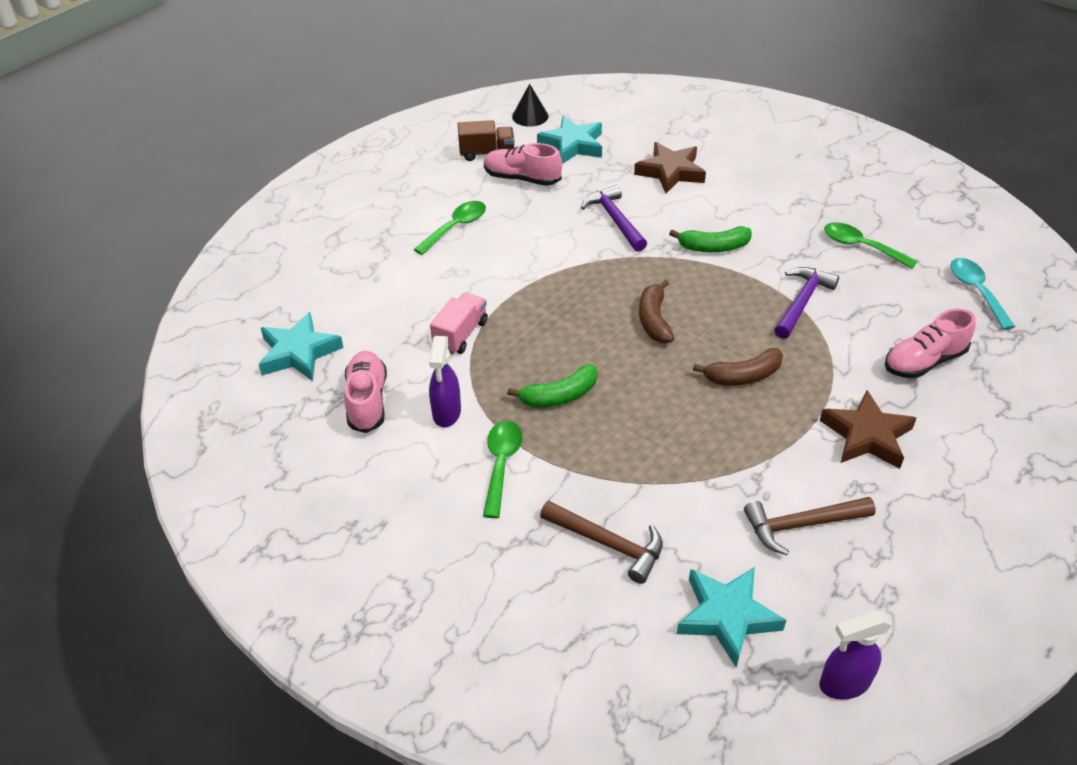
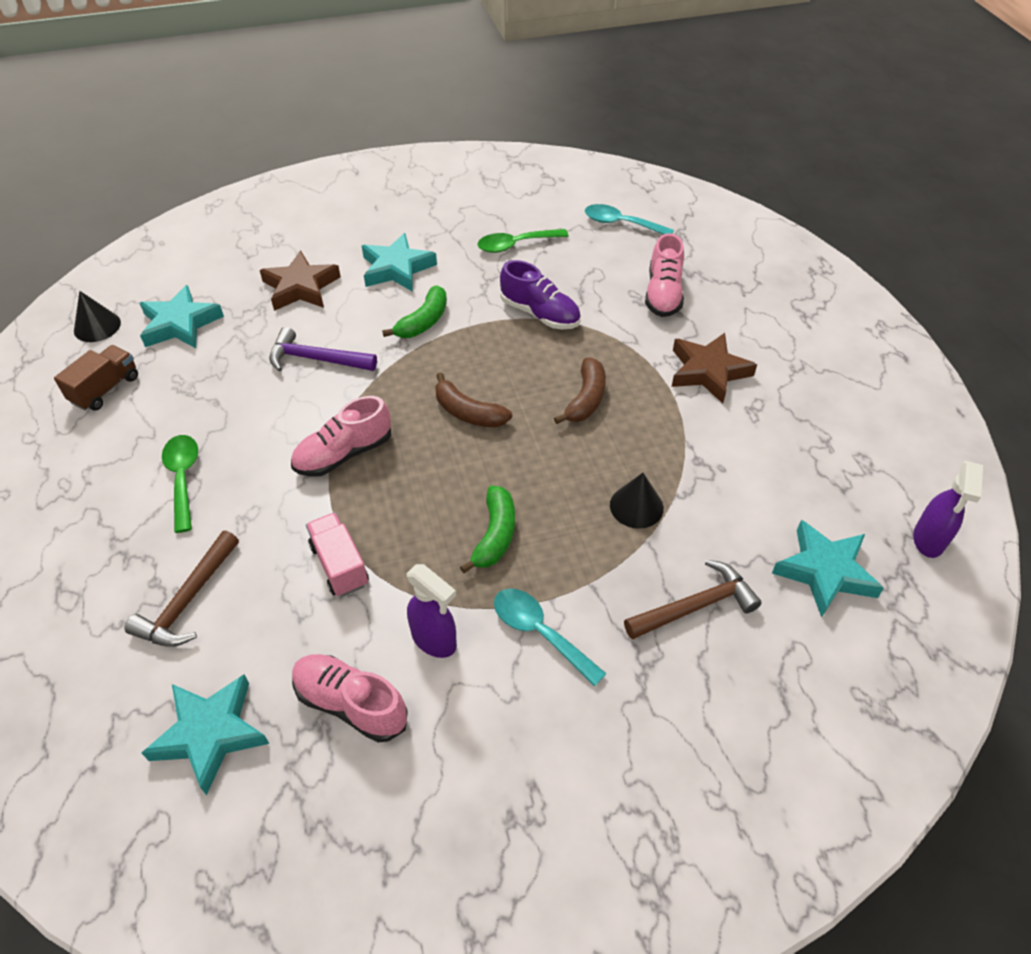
camera: 55 degrees left, 5 degrees up
green spoon [483,421,523,518] -> turquoise spoon [494,588,607,687]
pink shoe [484,143,562,186] -> pink shoe moved to [291,396,391,477]
brown hammer [744,497,876,555] -> brown hammer moved to [125,531,239,647]
purple hammer [774,267,839,339] -> purple shoe [500,260,581,329]
none -> turquoise star [362,233,437,292]
none -> black cone [610,473,664,529]

